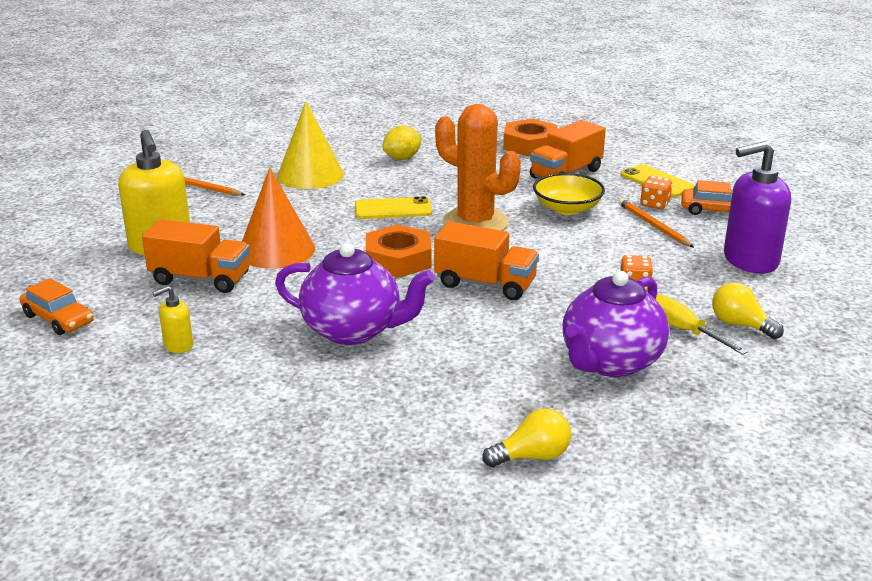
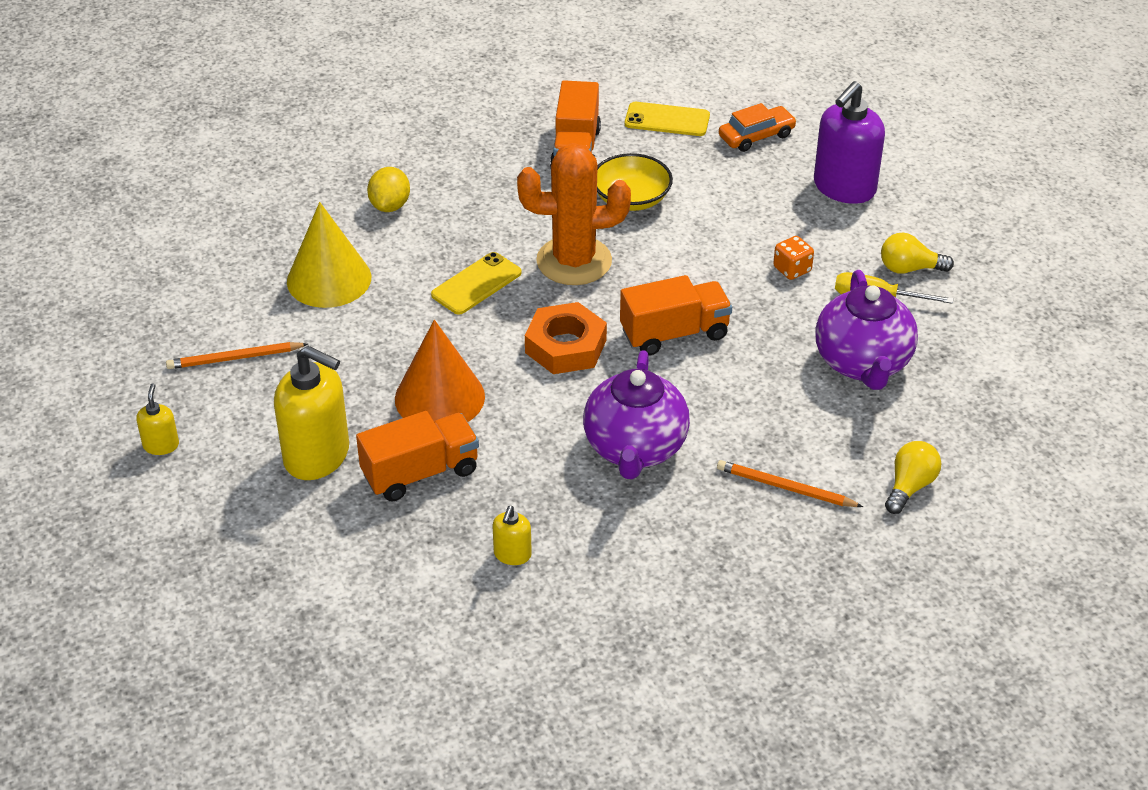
camera: 40 degrees left, 15 degrees up
orange car [20,278,94,335] -> none
purple teapot [275,243,435,345] -> purple teapot turned 120 degrees clockwise [583,350,690,479]
orange nut [503,119,558,157] -> none
orange pencil [618,198,694,247] -> orange pencil moved to [717,460,863,507]
orange dice [640,176,673,209] -> none
none -> yellow soap dispenser [136,383,179,455]

